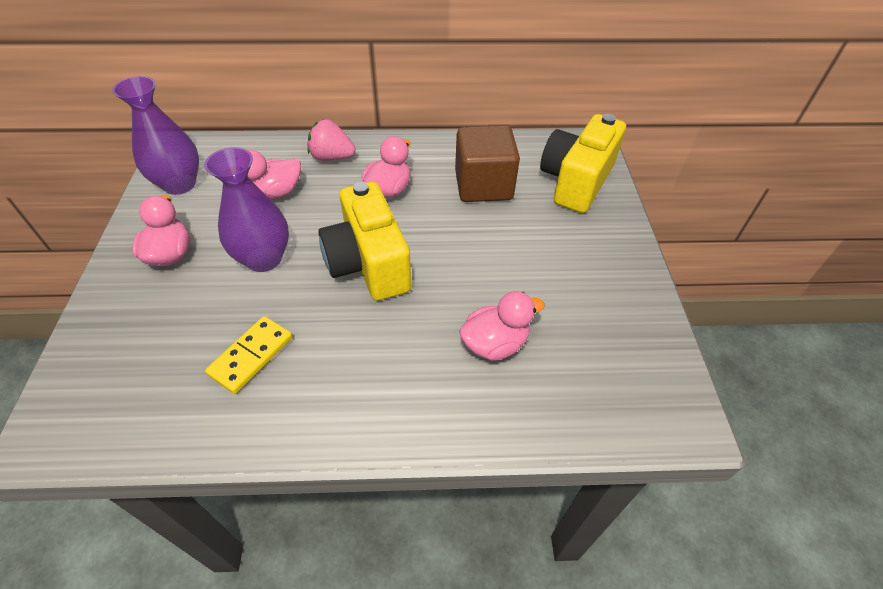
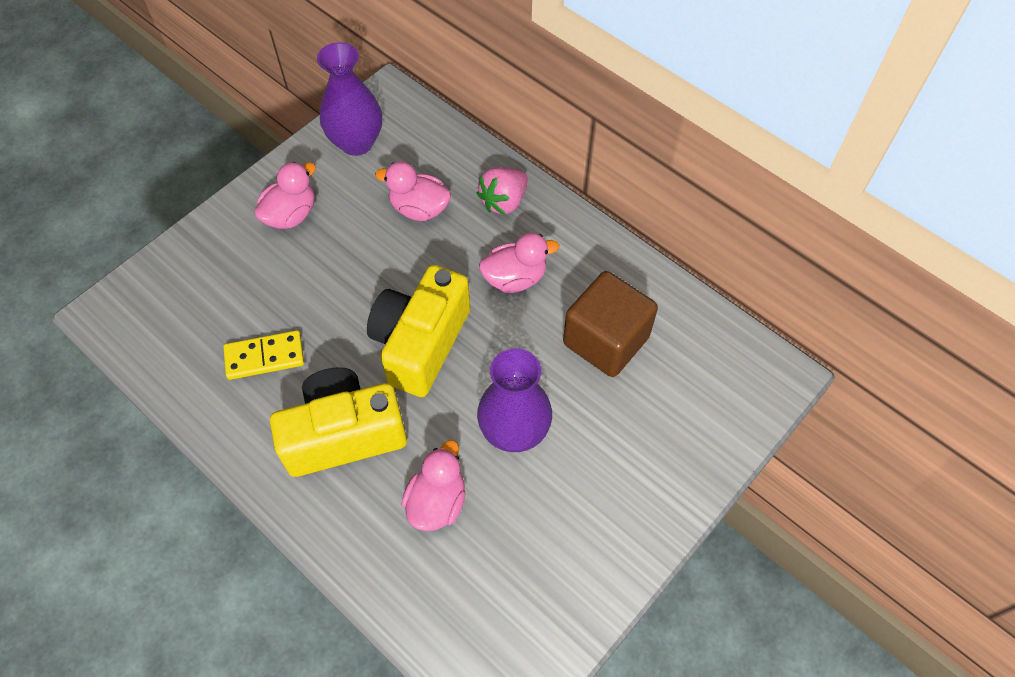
camera: 45 degrees right, 10 degrees up
purple vase [204,147,289,272] -> purple vase moved to [477,348,552,452]
pink strawberry [307,119,356,161] -> pink strawberry turned 105 degrees counterclockwise [477,167,528,215]
pink duck [459,291,545,361] -> pink duck turned 90 degrees counterclockwise [401,440,465,531]
yellow camera [540,114,626,213] -> yellow camera moved to [270,367,407,477]

